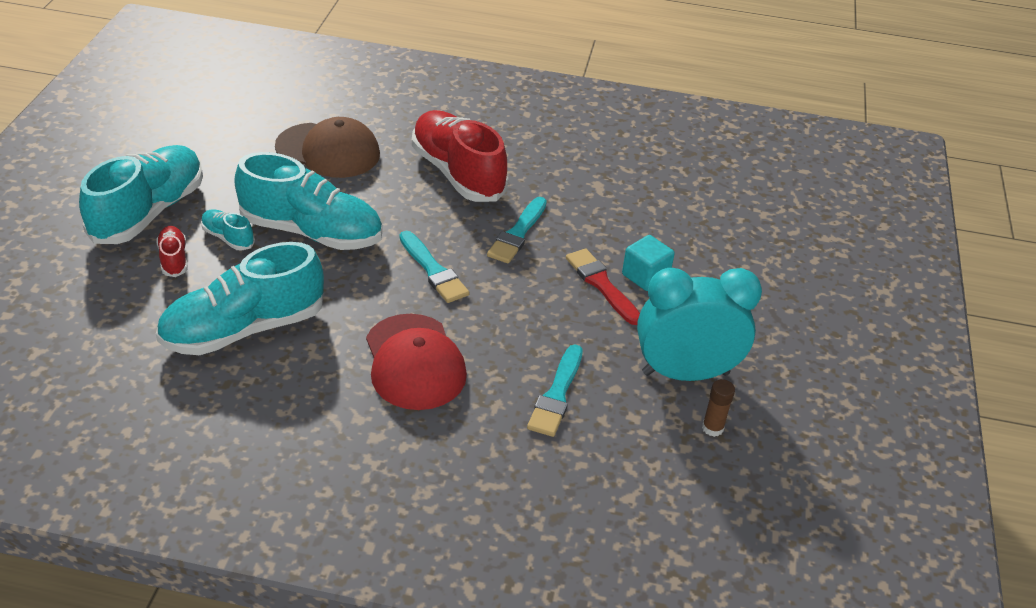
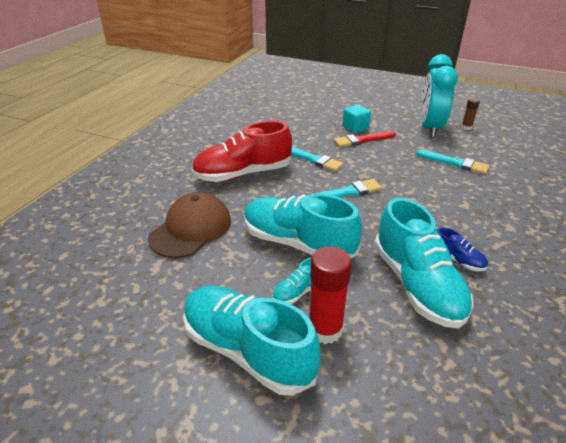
camera: 75 degrees left, 5 degrees down
red shoe [156,226,188,277] -> red glue stick [309,246,352,344]
turquoise shoe [234,152,382,250] -> turquoise shoe turned 90 degrees counterclockwise [244,194,362,258]
red cap [366,314,467,410] -> none
none -> blue shoe [436,227,488,271]

